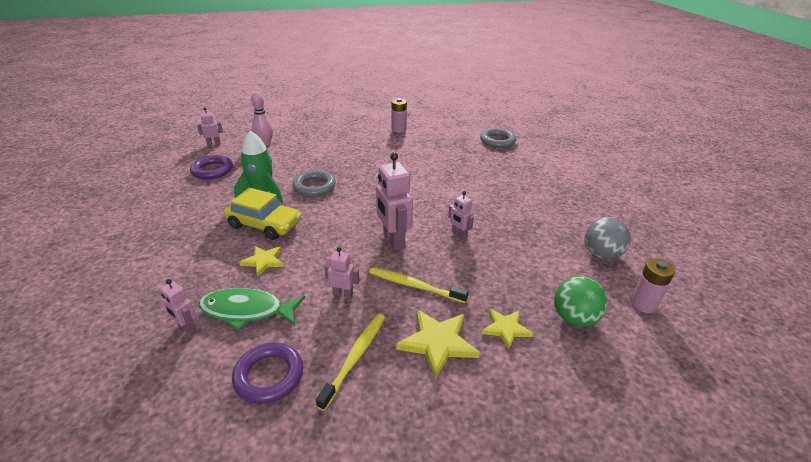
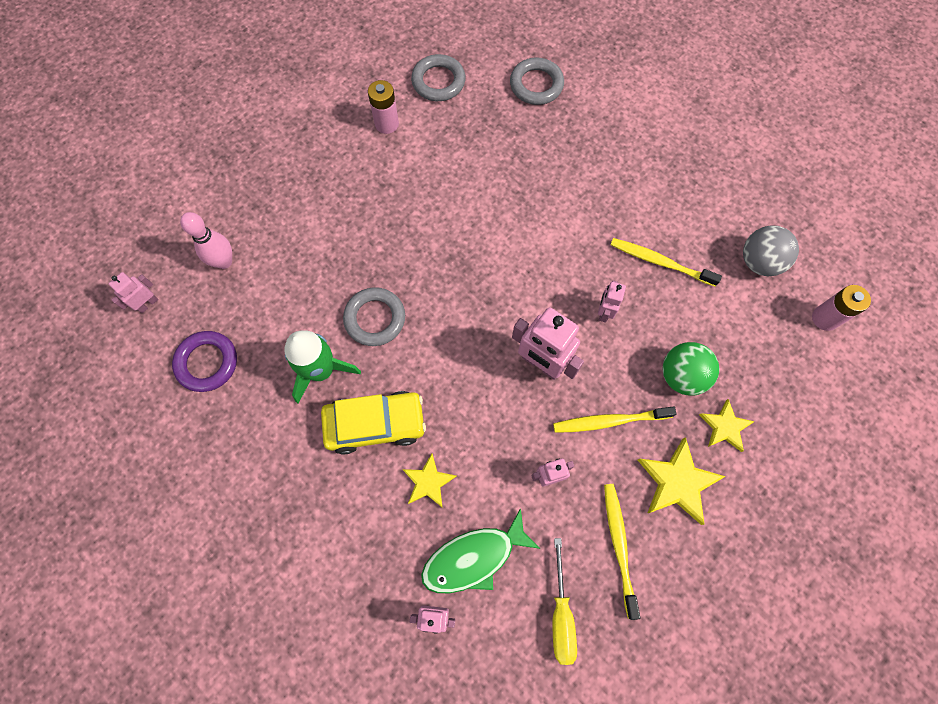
camera: 30 degrees left, 35 degrees up
purple ring [232,343,303,404] -> yellow screwdriver [552,538,577,665]
pink robot [448,191,474,239] -> pink robot turned 90 degrees clockwise [598,281,626,323]
green ball [554,276,608,327] -> green ball moved to [663,342,719,396]
none -> grey ring [411,54,465,101]
none -> yellow toothbrush [611,238,722,287]

